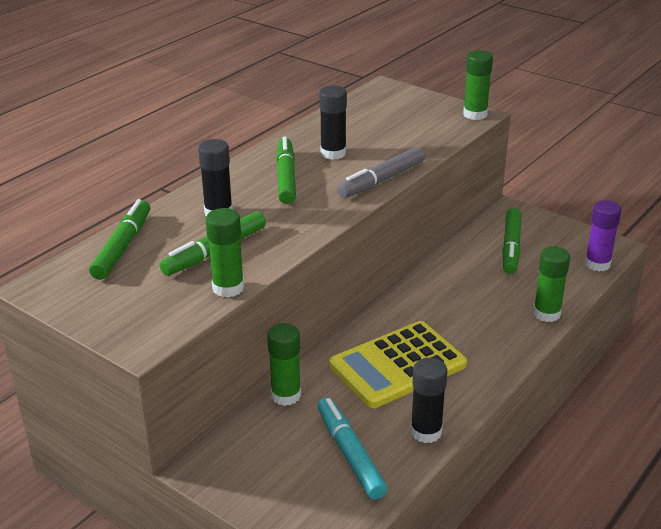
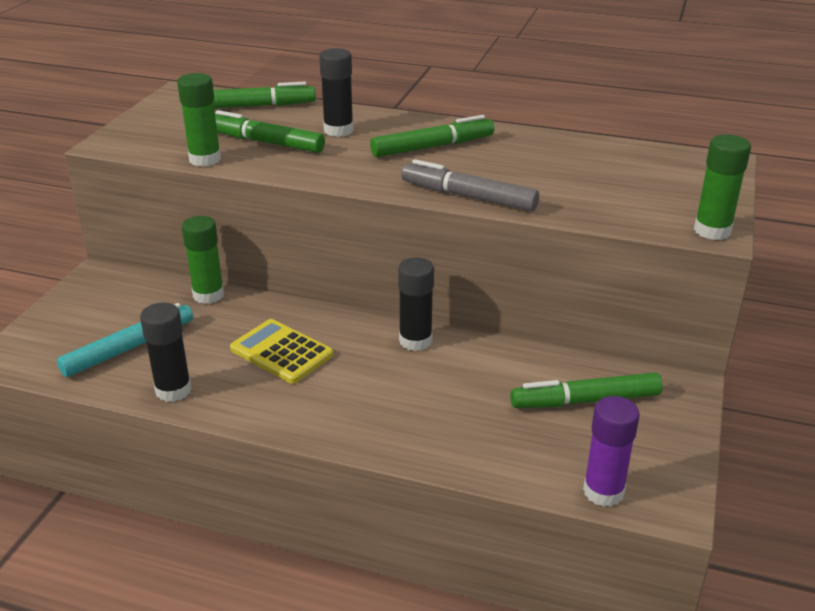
camera: 70 degrees right, 0 degrees up
black glue stick [319,86,347,160] -> black glue stick moved to [398,257,434,351]
yellow calculator [329,321,467,408] -> yellow calculator [230,319,333,384], size x0.66
green glue stick [533,246,570,322] -> none

